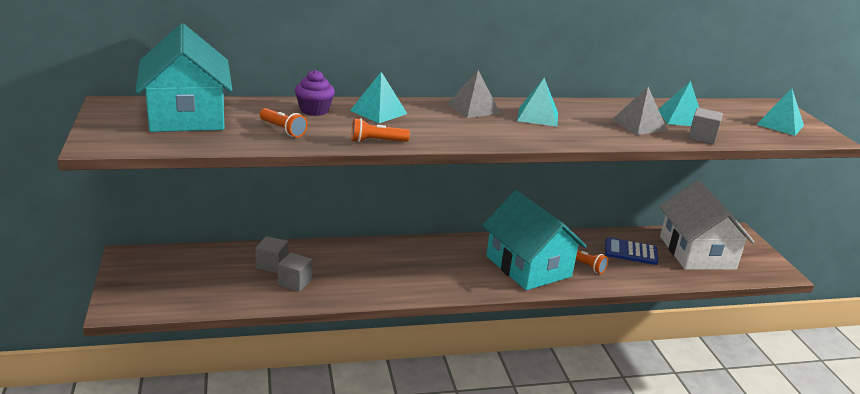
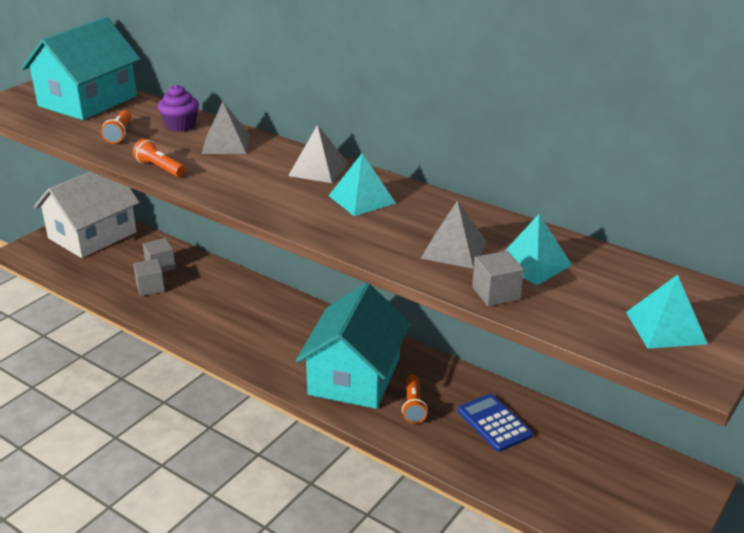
camera: 50 degrees right, 5 degrees up
turquoise pyramid [350,72,407,123] -> grey pyramid [201,101,250,154]
white house [659,180,755,270] -> white house moved to [34,172,140,258]

